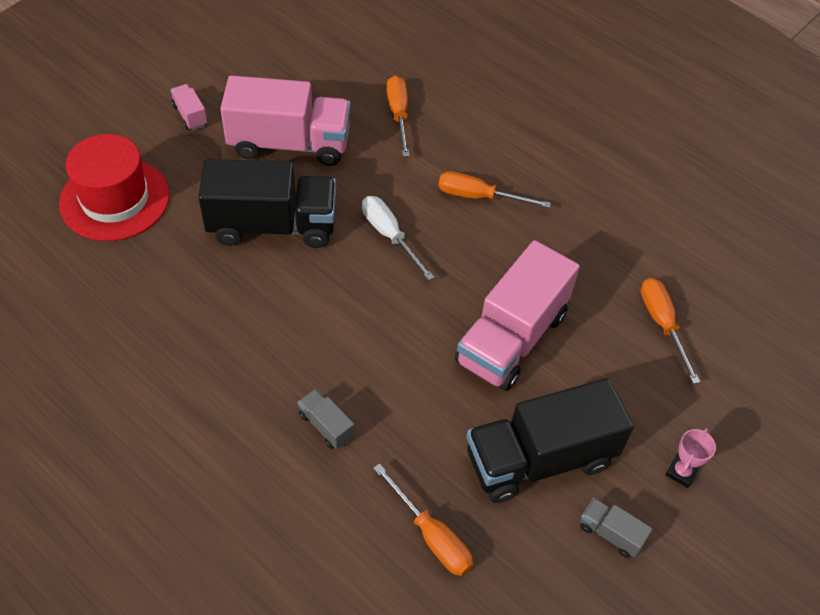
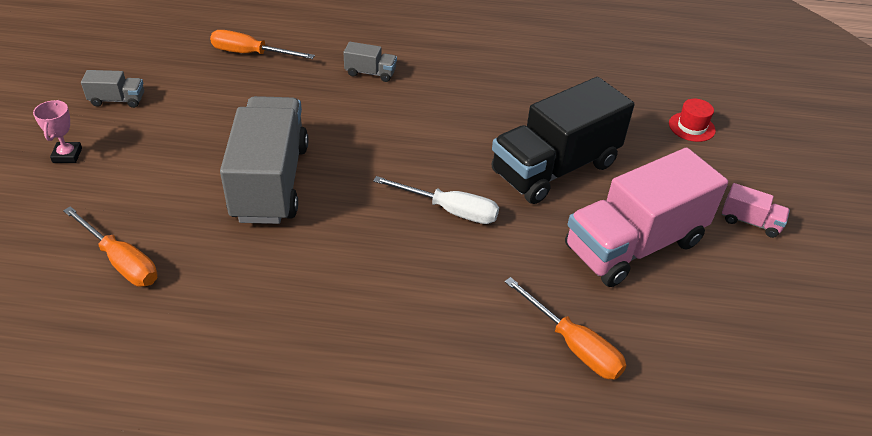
camera: 145 degrees right, 10 degrees down
red hat [59,134,170,241] -> red hat [669,99,716,142], size x0.43
orange screwdriver [438,171,551,208] -> none
pink truck [455,240,580,391] -> grey truck [220,96,308,224]
black truck [466,378,634,503] -> none

